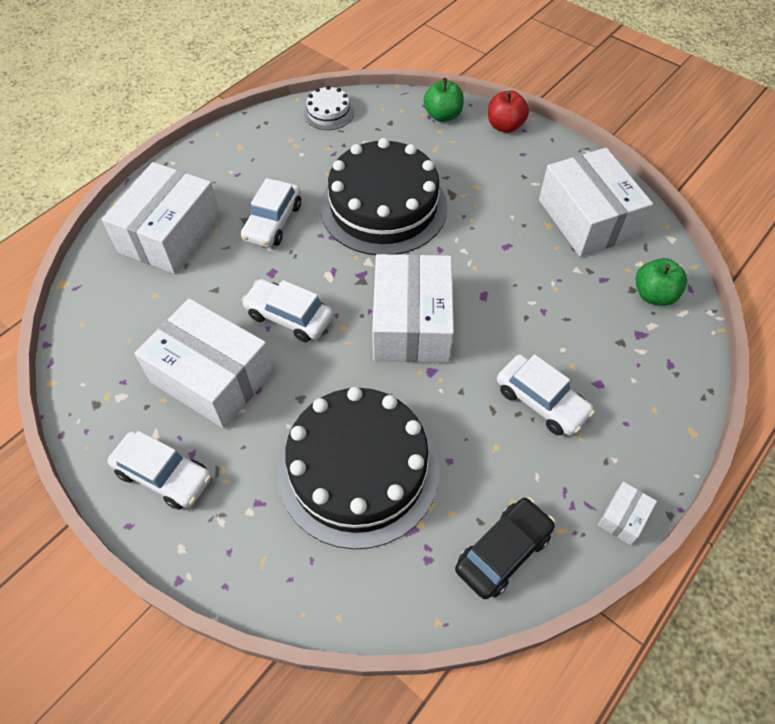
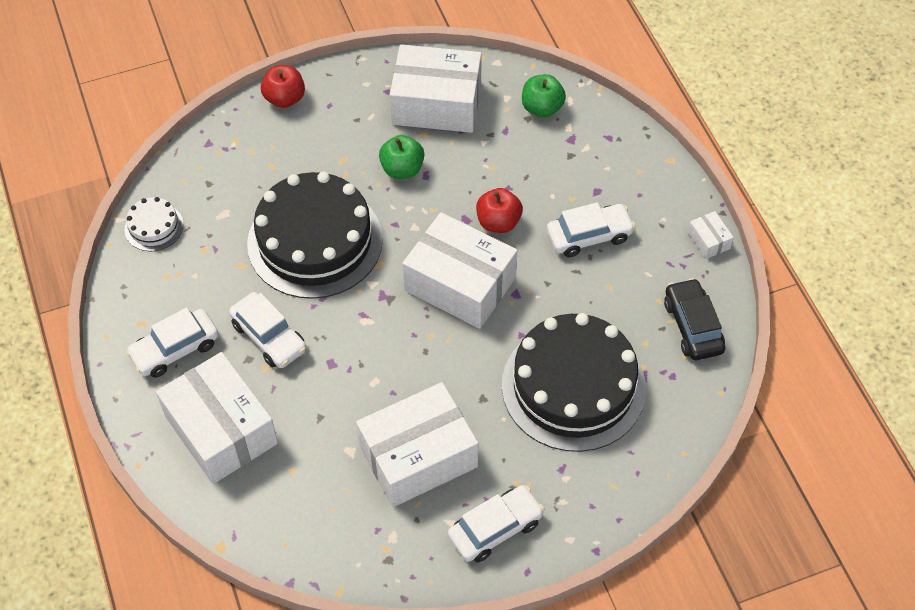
camera: 60 degrees left, 0 degrees up
white car [241,279,333,342] -> white car moved to [126,308,219,378]
green apple [423,78,464,122] -> green apple moved to [379,135,424,179]
none -> red apple [476,188,523,233]

